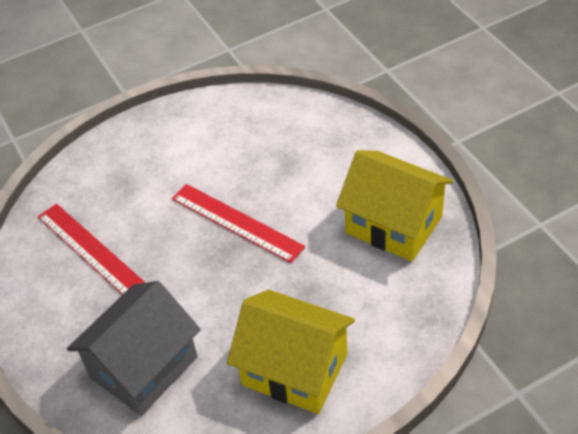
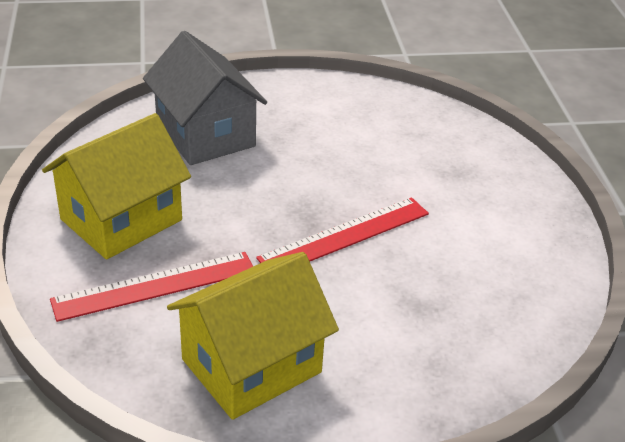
camera: 105 degrees right, 10 degrees down
red ruler [38,204,146,295] -> red ruler moved to [50,252,253,322]

